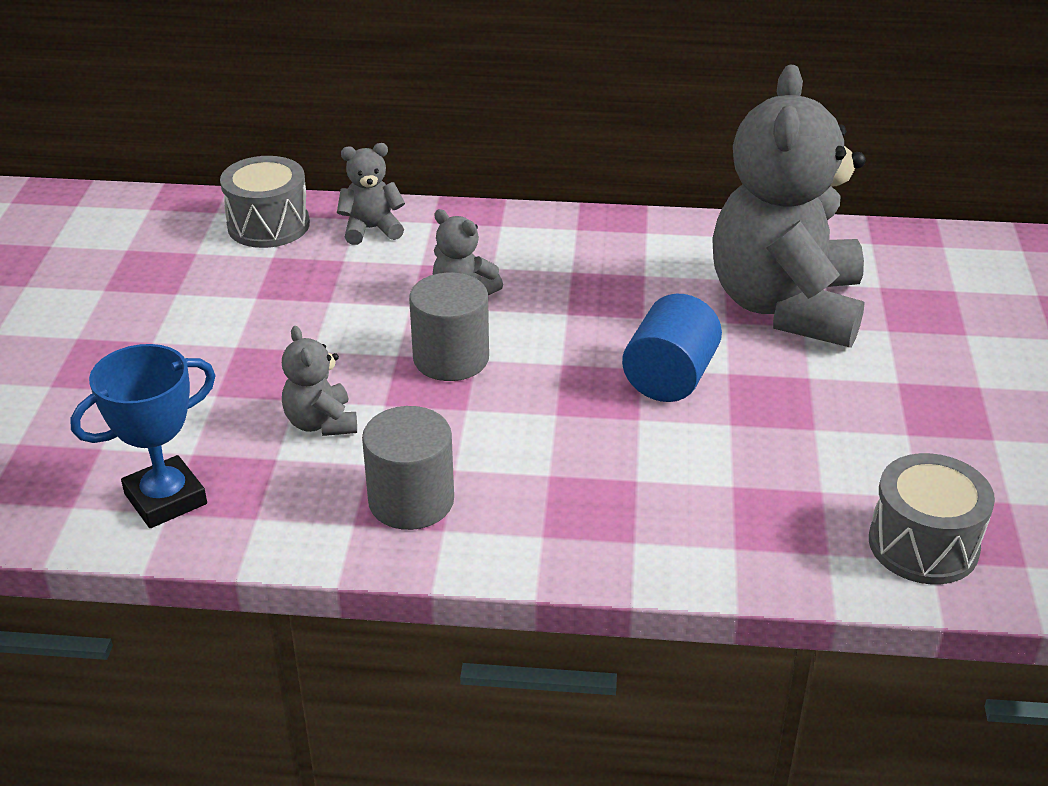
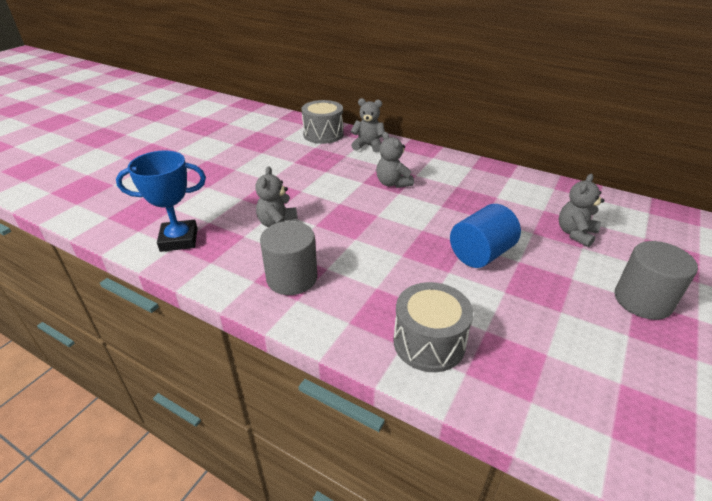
camera: 25 degrees right, 0 degrees up
grey cylinder [409,273,489,381] -> grey cylinder moved to [615,241,698,320]
grey teddy bear [712,65,866,348] -> grey teddy bear [558,174,604,247], size x0.41
grey drum [869,453,995,584] -> grey drum moved to [394,282,473,372]

